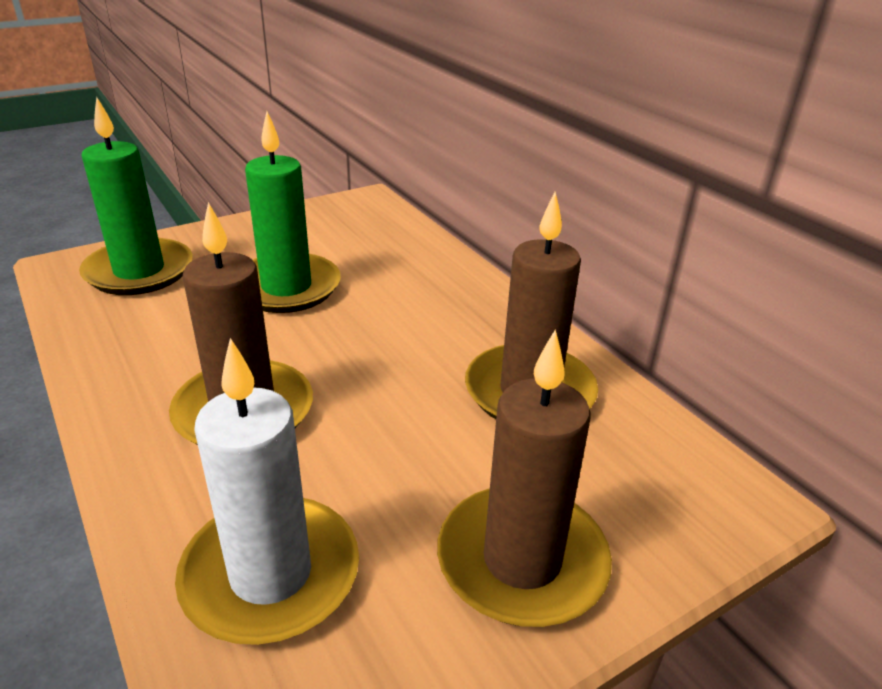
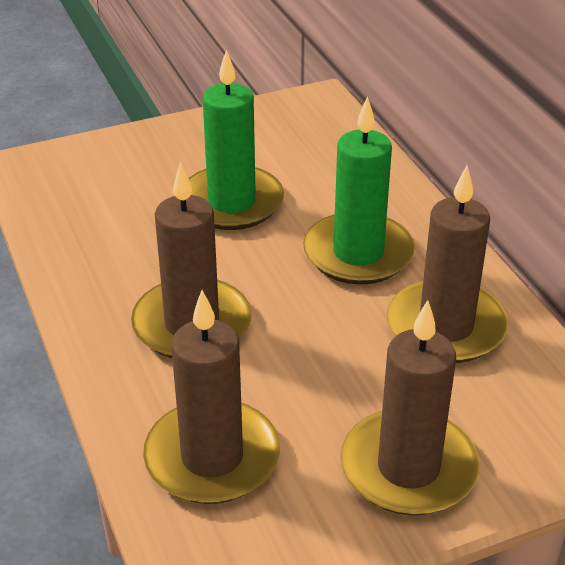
camera: 10 degrees right, 5 degrees up
green candle [79,97,193,295] -> green candle moved to [303,96,415,285]
white candle [175,338,359,645] -> brown candle [143,290,280,504]

